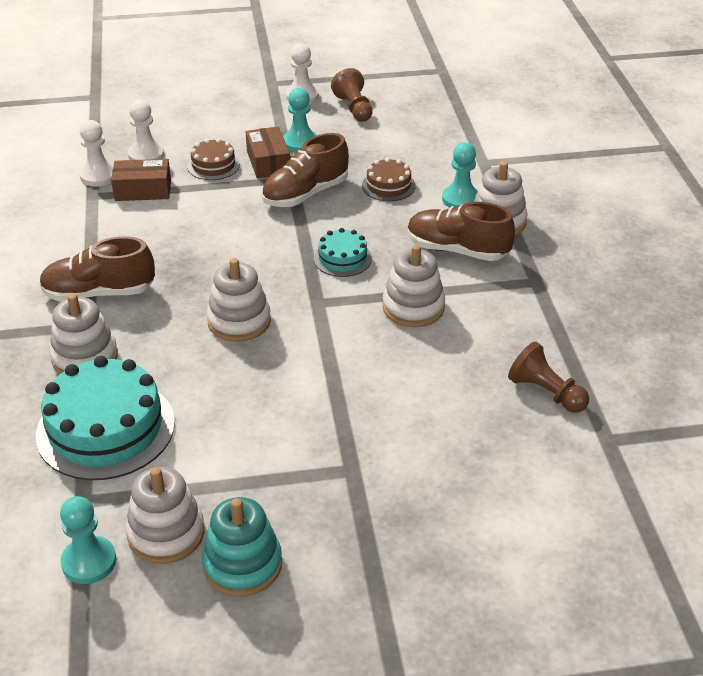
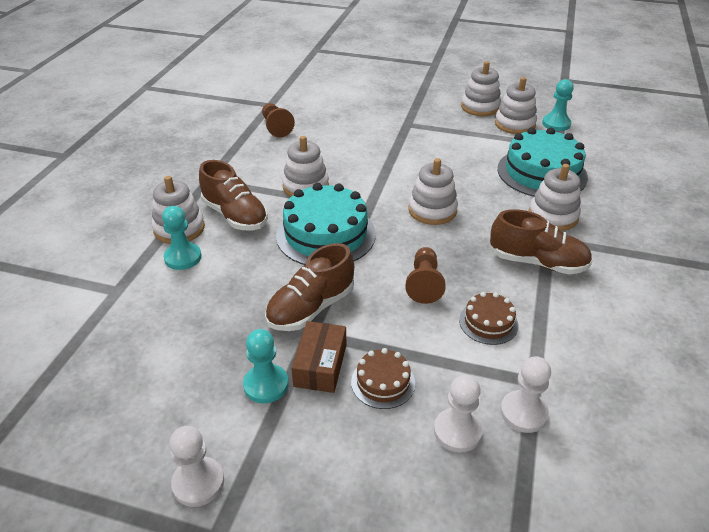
camera: 155 degrees left, 0 degrees up
brown box [111,159,171,201] -> none
turquoise stacking toy [202,497,282,597] -> white stacking toy [461,61,501,116]
brown shoe [262,133,349,207] -> brown shoe turned 150 degrees clockwise [265,243,354,331]
turquoise cake [314,228,372,277] -> turquoise cake [276,183,376,265], size x1.98
brown pawn [331,68,373,122] -> brown pawn moved to [405,247,446,304]
brown cake [362,158,416,201] -> brown cake moved to [459,292,519,345]

